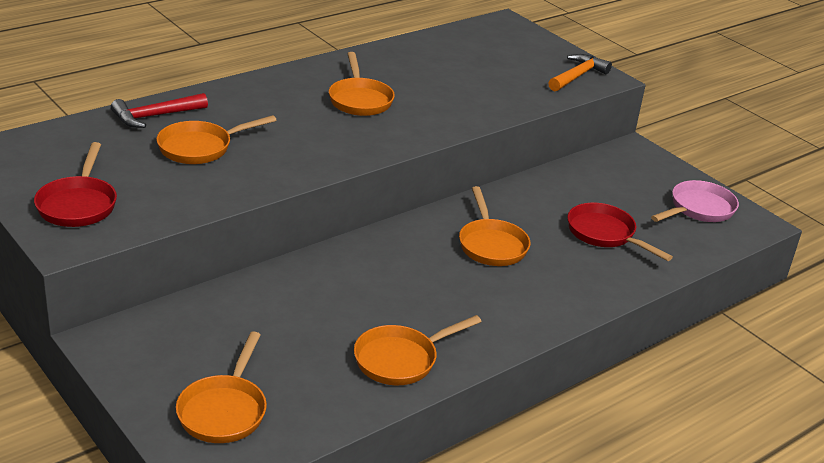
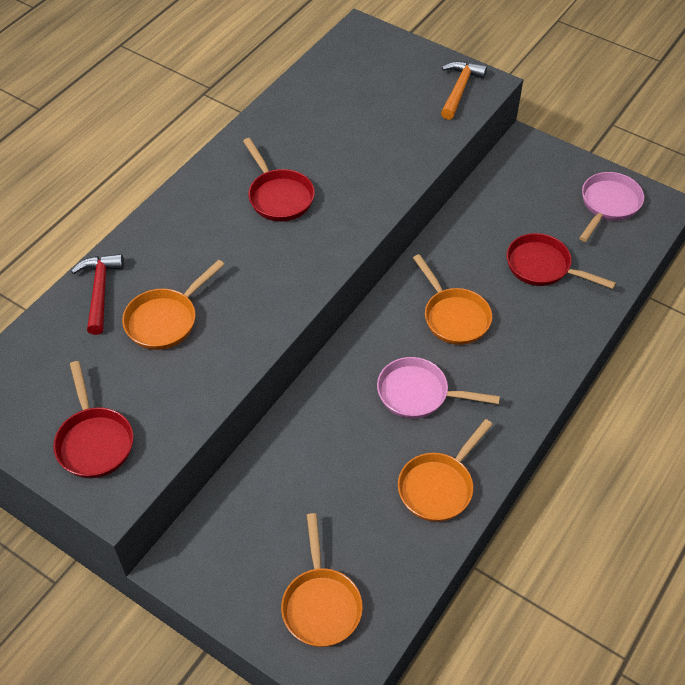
camera: 15 degrees left, 20 degrees up
red hammer [111,93,208,128] -> red hammer turned 135 degrees clockwise [71,254,124,335]
orange pan [329,52,395,116] -> red pan [243,138,315,222]
none -> pink pan [377,357,500,419]

